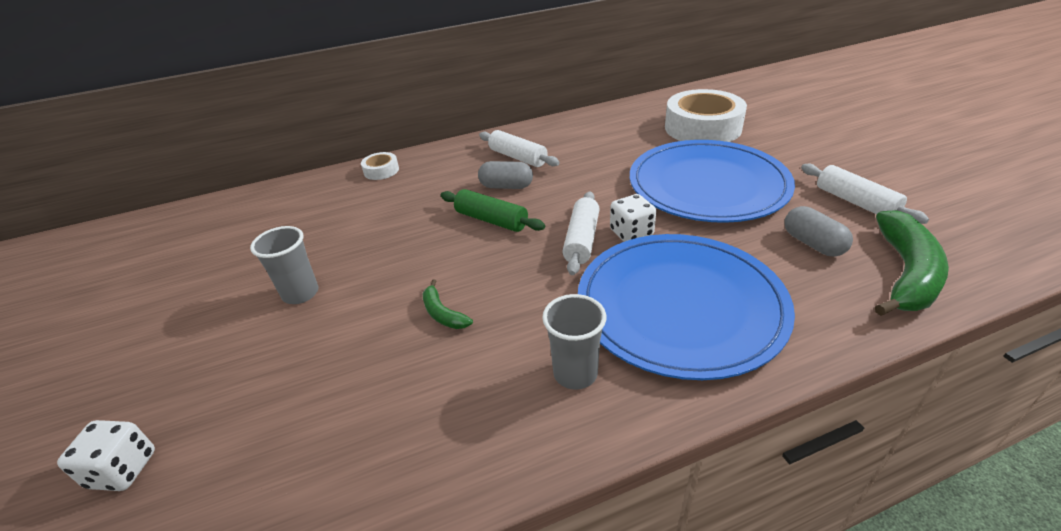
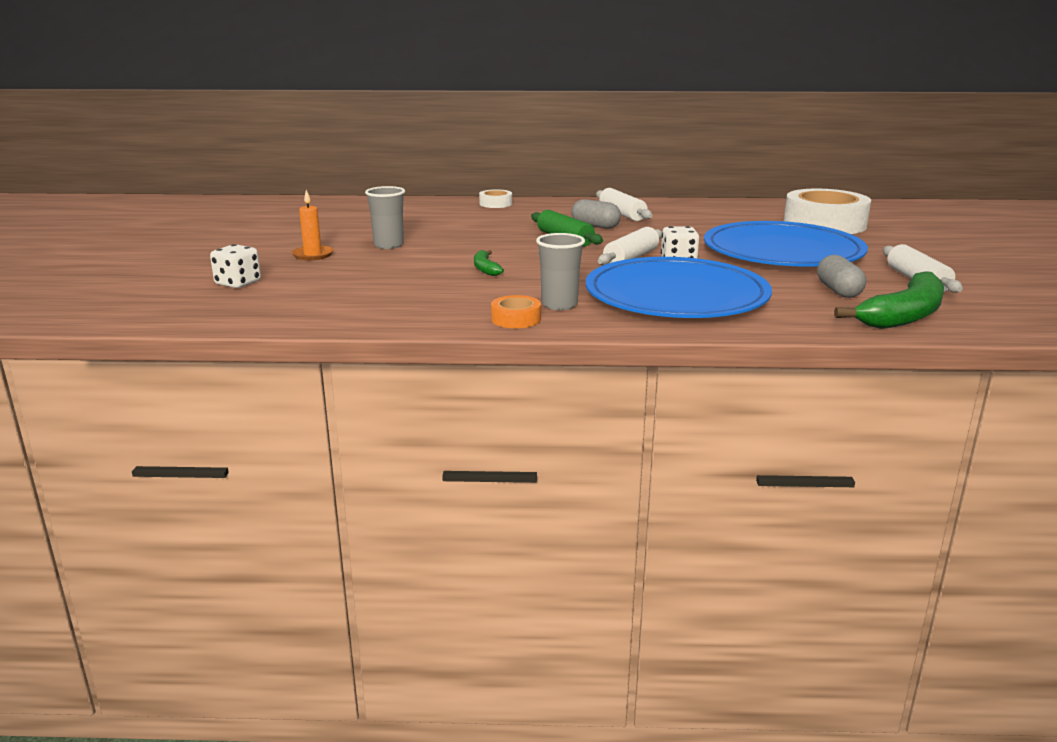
camera: 20 degrees right, 15 degrees down
none -> orange candle [291,190,334,260]
none -> orange tape [491,295,541,328]

